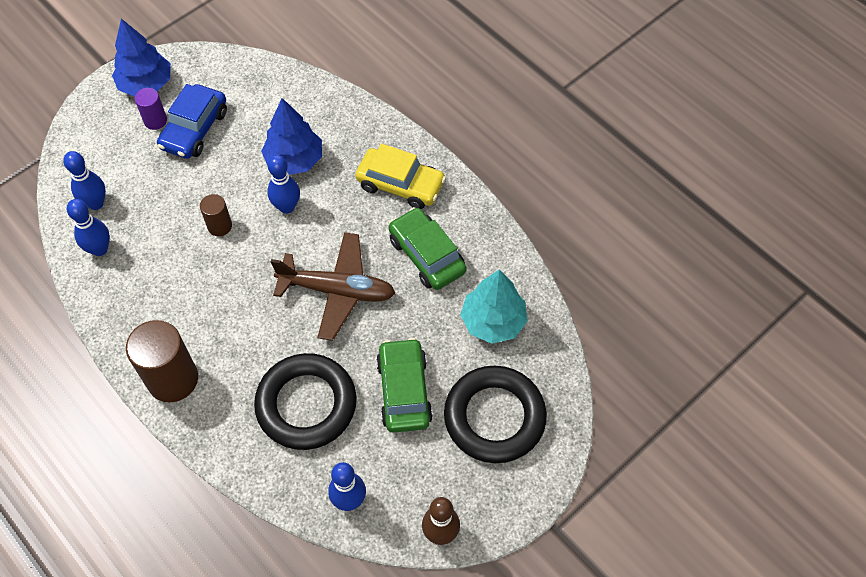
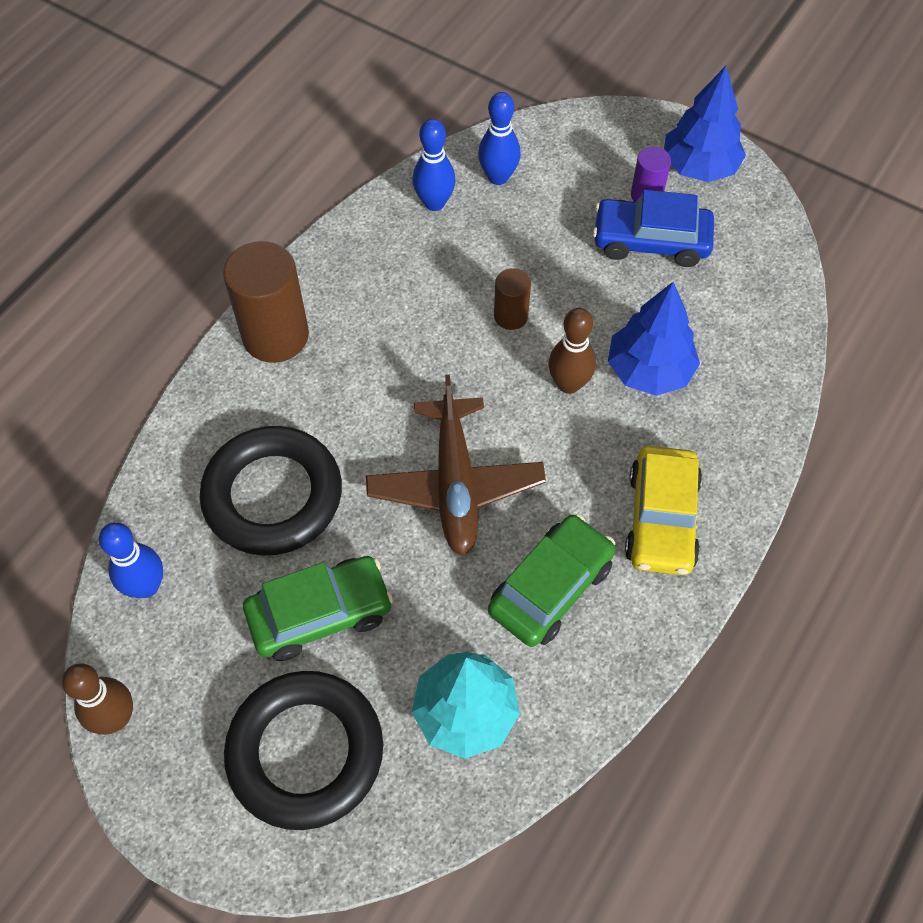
camera: 75 degrees right, 0 degrees up
blue bowling pin [267,155,300,214] -> brown bowling pin [548,308,596,394]

